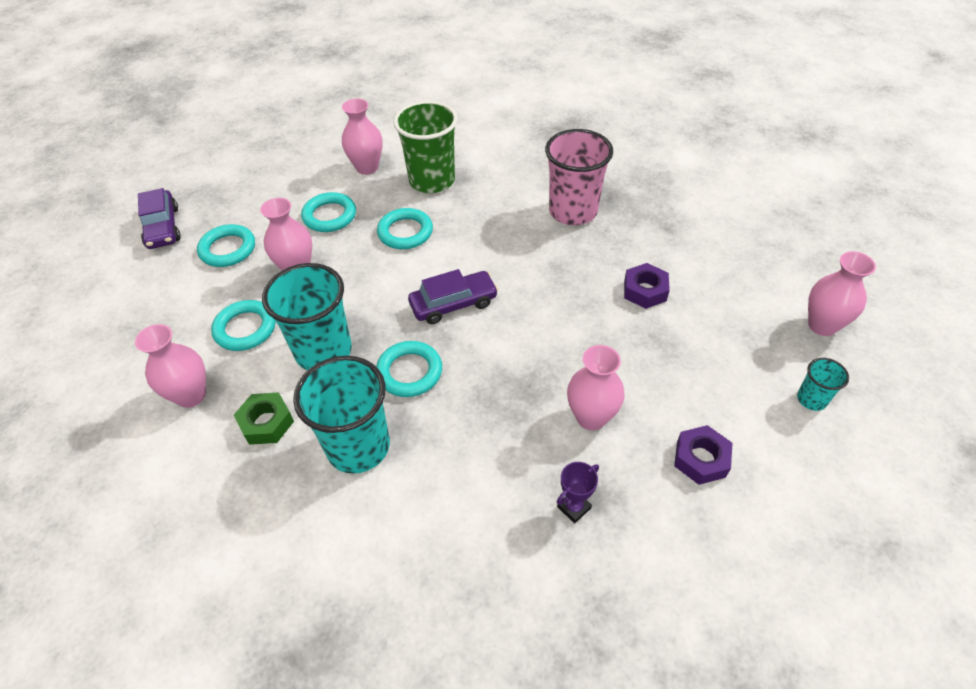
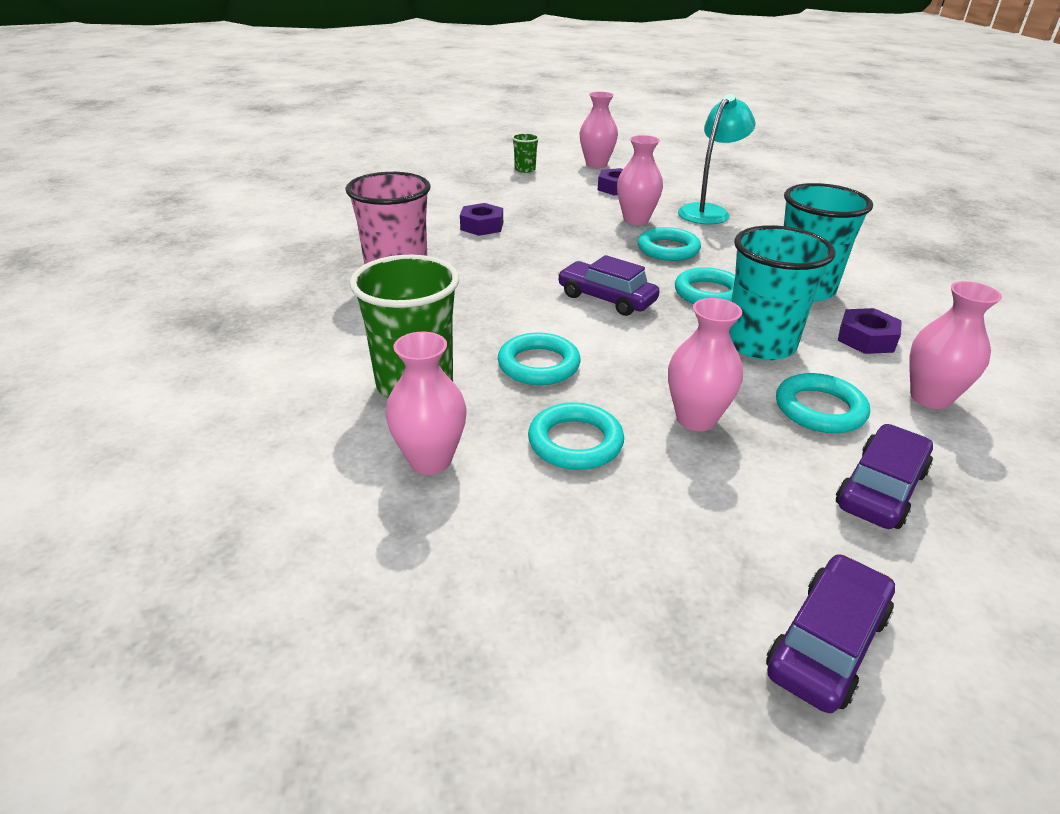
camera: 125 degrees left, 15 degrees down
turquoise ring [197,224,255,267] -> turquoise ring moved to [638,227,701,261]
green nut [234,392,294,445] -> purple nut [838,308,902,354]
purple trophy [557,462,599,523] -> turquoise lamp [678,94,755,224]
turquoise cup [797,358,849,411] -> green cup [512,133,539,173]
pink vase [808,251,876,336] -> pink vase moved to [580,92,618,168]
none -> purple car [836,424,933,529]

